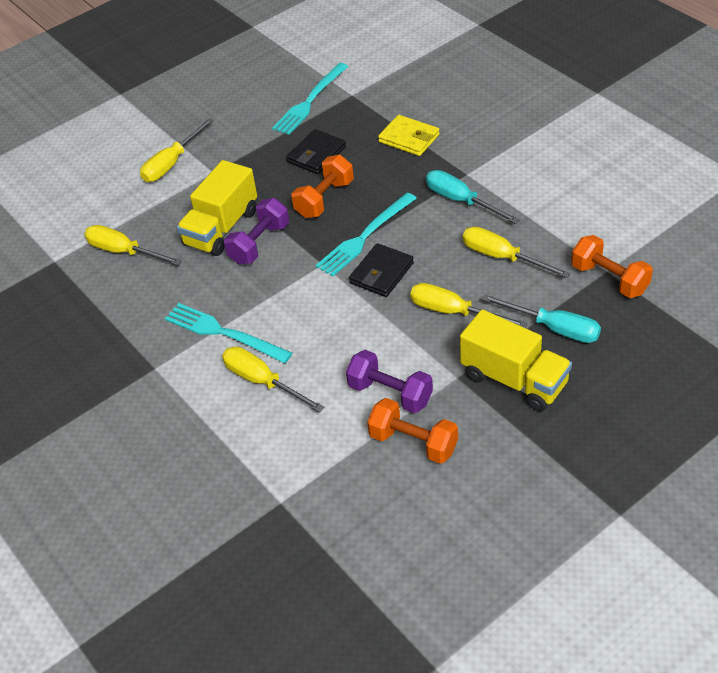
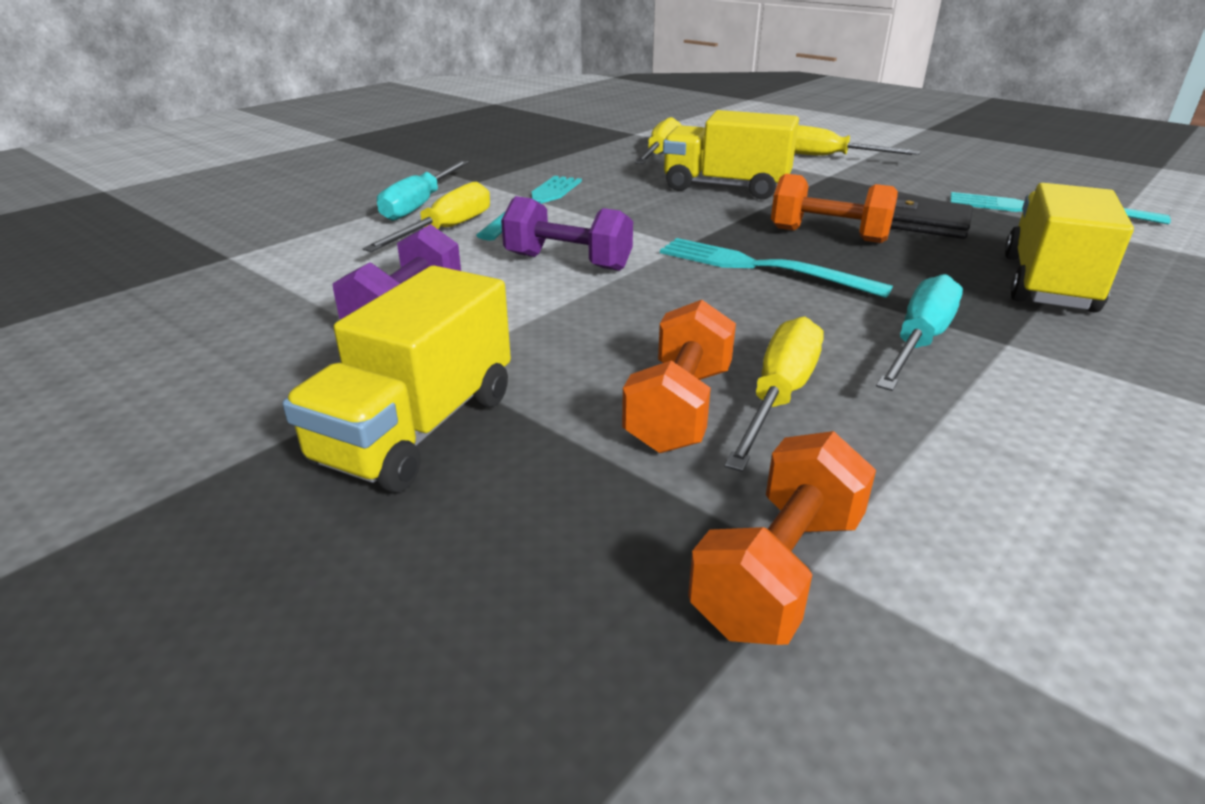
camera: 75 degrees right, 15 degrees down
purple dumbbell [224,198,289,264] -> purple dumbbell moved to [501,196,633,271]
black wallet [349,243,414,297] -> none
orange dumbbell [367,398,458,464] -> orange dumbbell moved to [622,300,736,453]
yellow wallet [378,115,440,156] -> yellow truck [1005,183,1134,313]
yellow screwdriver [410,283,527,328] -> none
turquoise screwdriver [481,294,601,343] -> turquoise screwdriver moved to [377,161,469,221]

